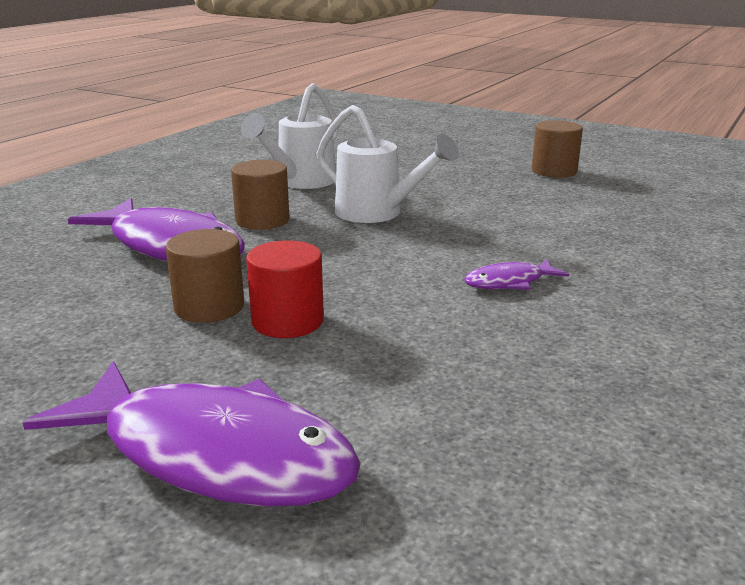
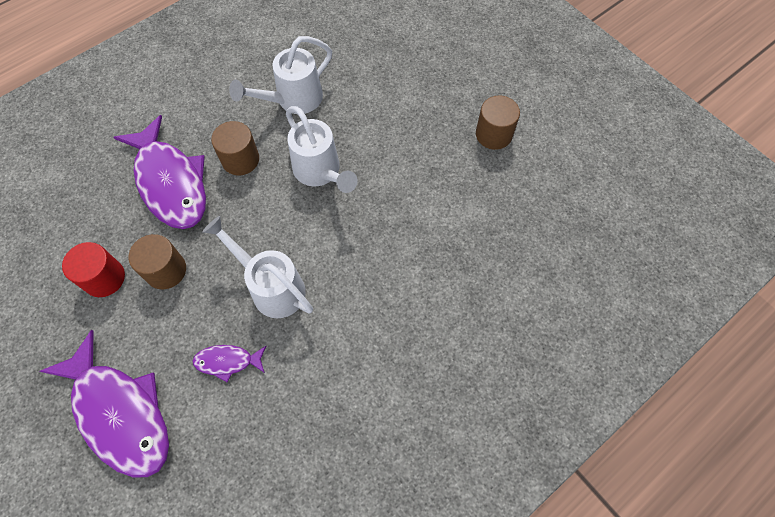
camera: 20 degrees right, 40 degrees up
red cylinder [246,240,324,338] -> red cylinder moved to [62,242,125,297]
purple fish [464,259,569,290] -> purple fish moved to [192,345,266,382]
none -> white watering can [202,216,313,318]

